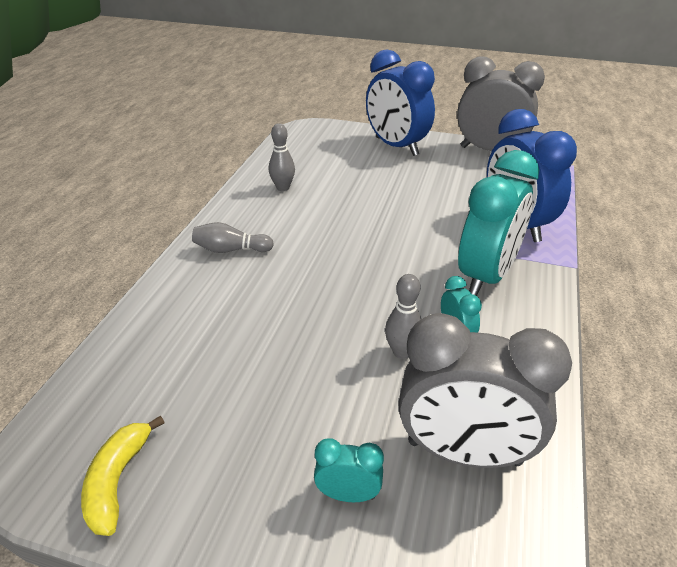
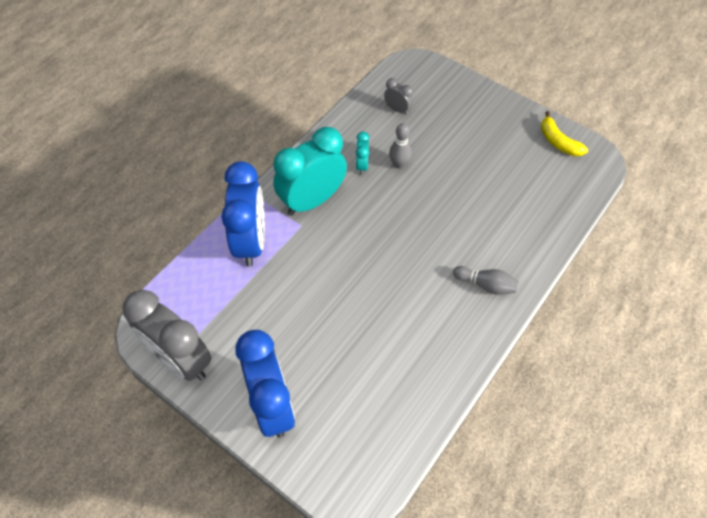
camera: 160 degrees left, 20 degrees up
yellow banana [81,415,165,536] -> yellow banana turned 120 degrees clockwise [541,111,588,156]
grey bowling pin [269,123,295,191] -> none
turquoise clock [314,439,384,502] -> none
grey clock [398,313,572,468] -> grey clock [384,78,413,115], size x0.44

